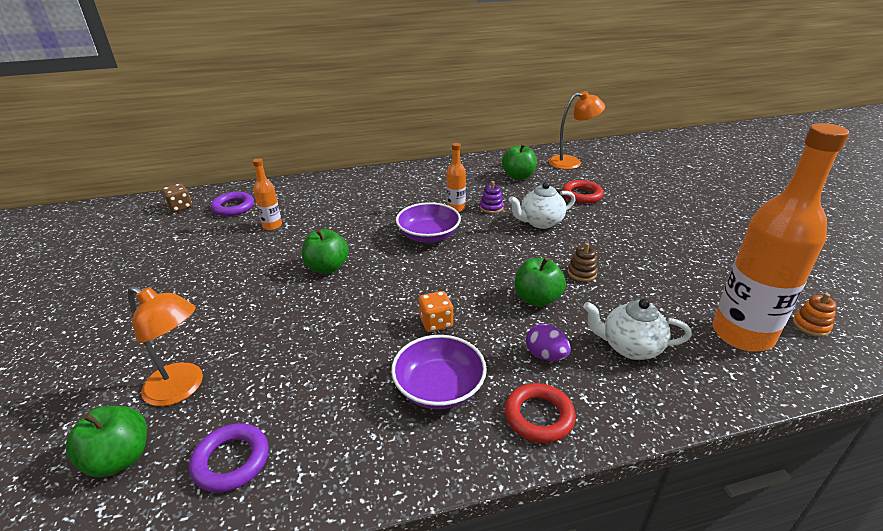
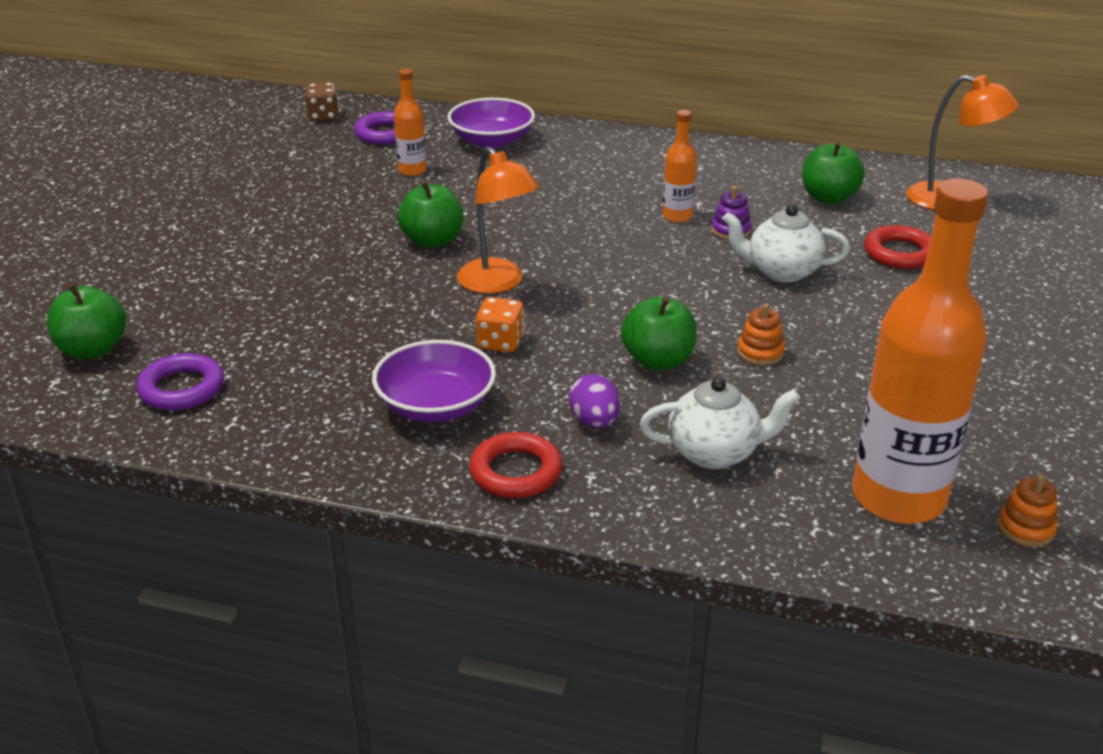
camera: 30 degrees right, 0 degrees up
orange lamp [128,286,203,406] -> orange lamp moved to [457,146,539,294]
purple bowl [396,202,461,243] -> purple bowl moved to [447,98,535,148]
brown stacking toy [568,243,598,281] -> orange stacking toy [738,303,785,365]
white teapot [583,299,692,360] -> white teapot turned 135 degrees clockwise [640,377,800,469]

